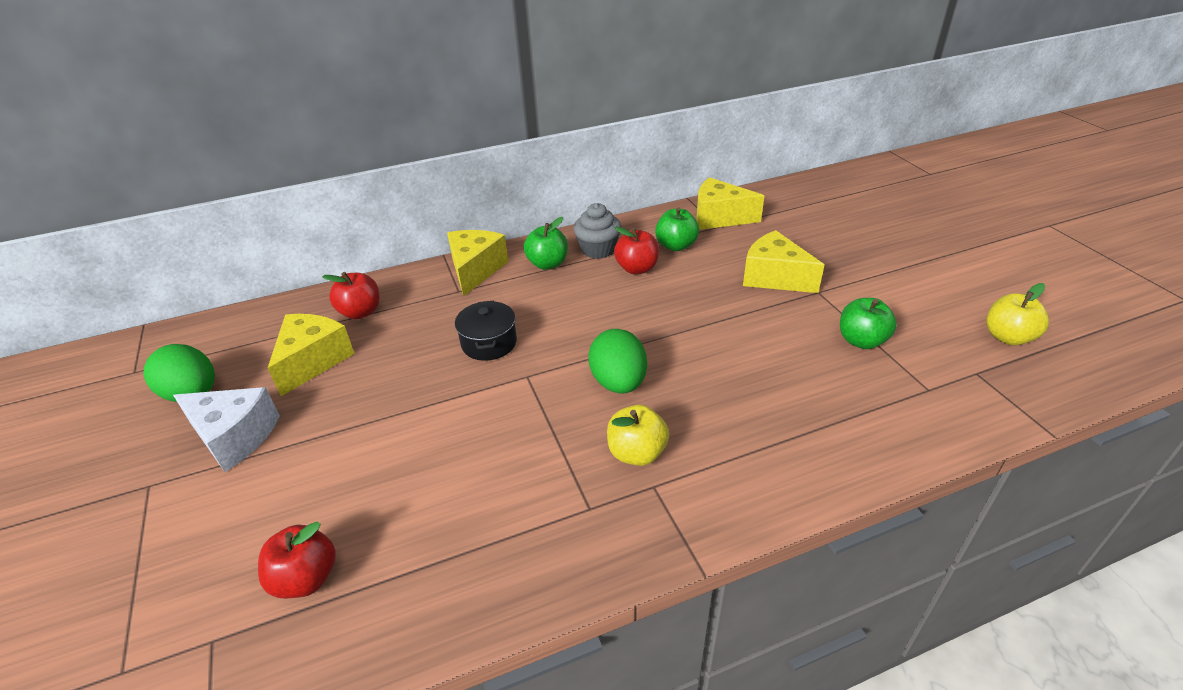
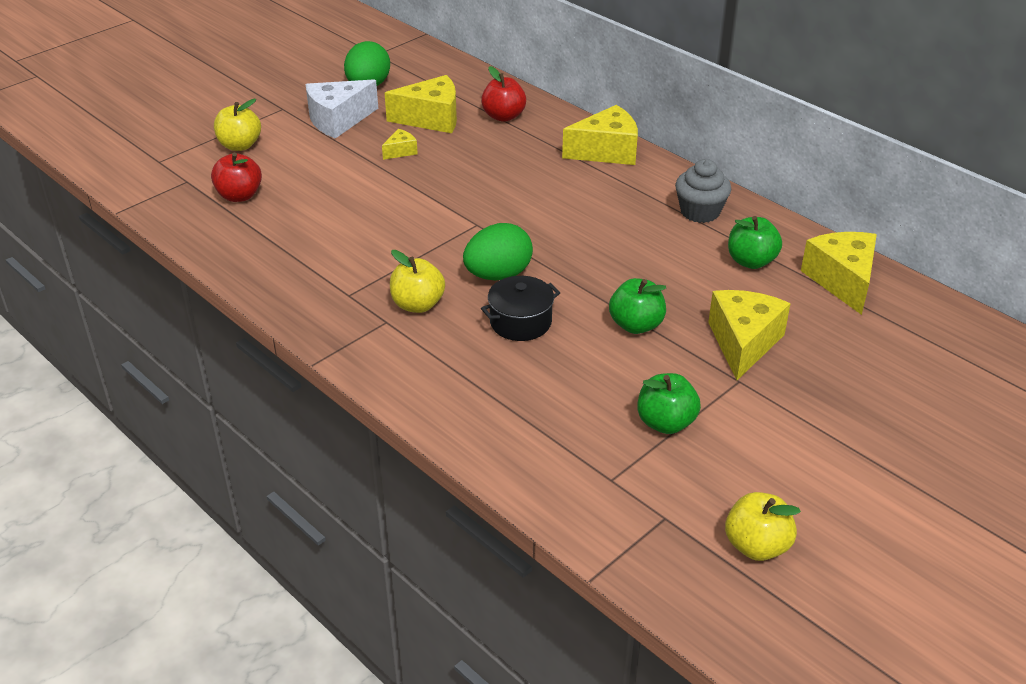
camera: 65 degrees right, 0 degrees up
white cheese [173,387,280,472] -> white cheese turned 60 degrees clockwise [305,79,378,138]
black pot [455,301,517,361] -> black pot moved to [481,276,560,341]
green apple [524,217,568,270] -> green apple moved to [609,278,666,334]
red apple [614,226,659,274] -> none
none -> yellow apple [214,99,261,151]
none -> yellow cheese [382,129,418,160]

